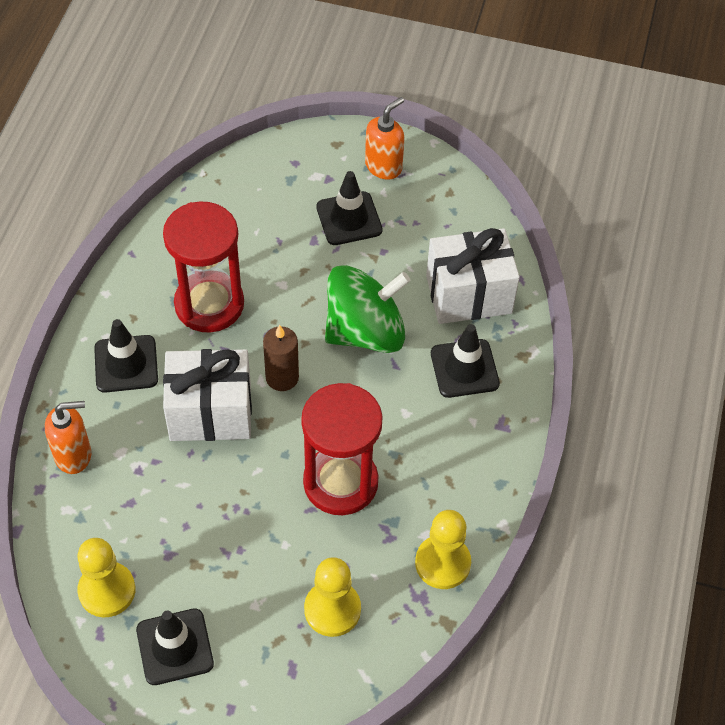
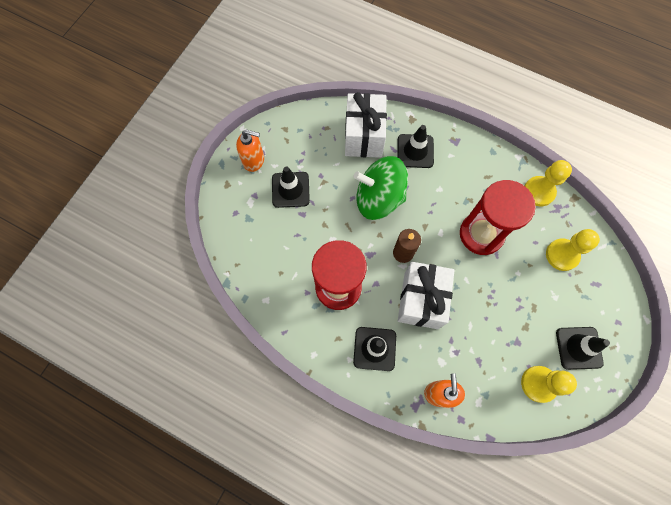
camera: 75 degrees left, 15 degrees up
green spinning top [325,265,410,353] -> green spinning top turned 75 degrees counterclockwise [353,156,408,220]
orange soap dispenser [365,97,405,180] -> orange soap dispenser turned 135 degrees clockwise [236,130,264,172]

